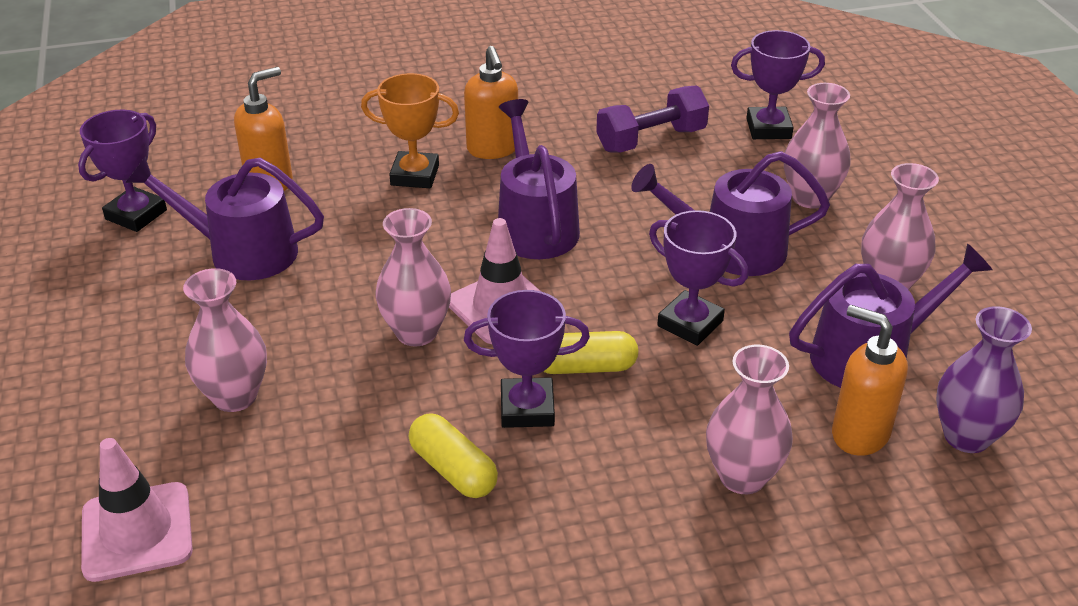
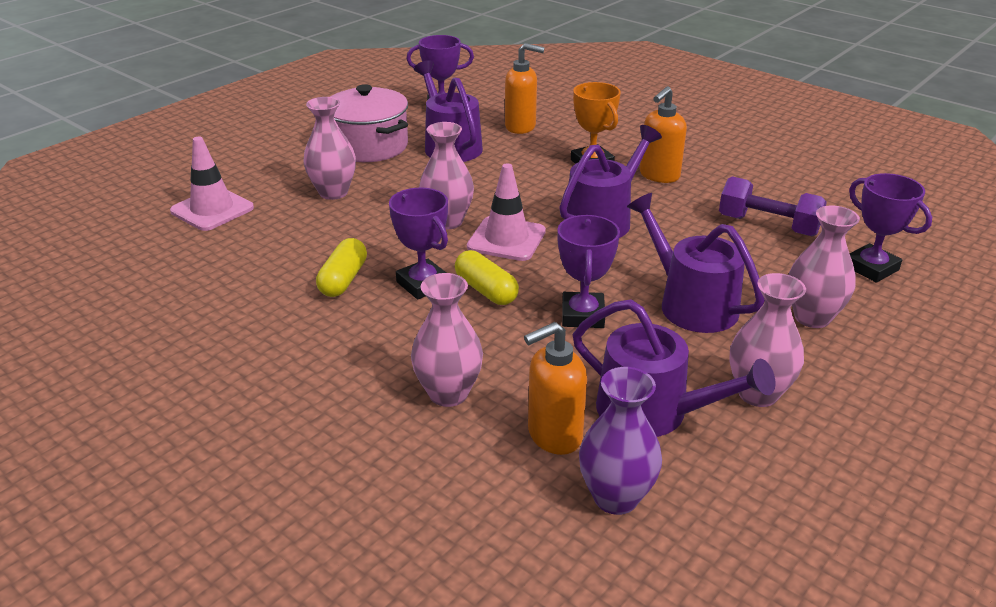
camera: 55 degrees right, 5 degrees down
orange soap dispenser [832,305,908,456] -> orange soap dispenser turned 120 degrees counterclockwise [524,322,587,455]
none -> pink pot [330,84,408,162]

